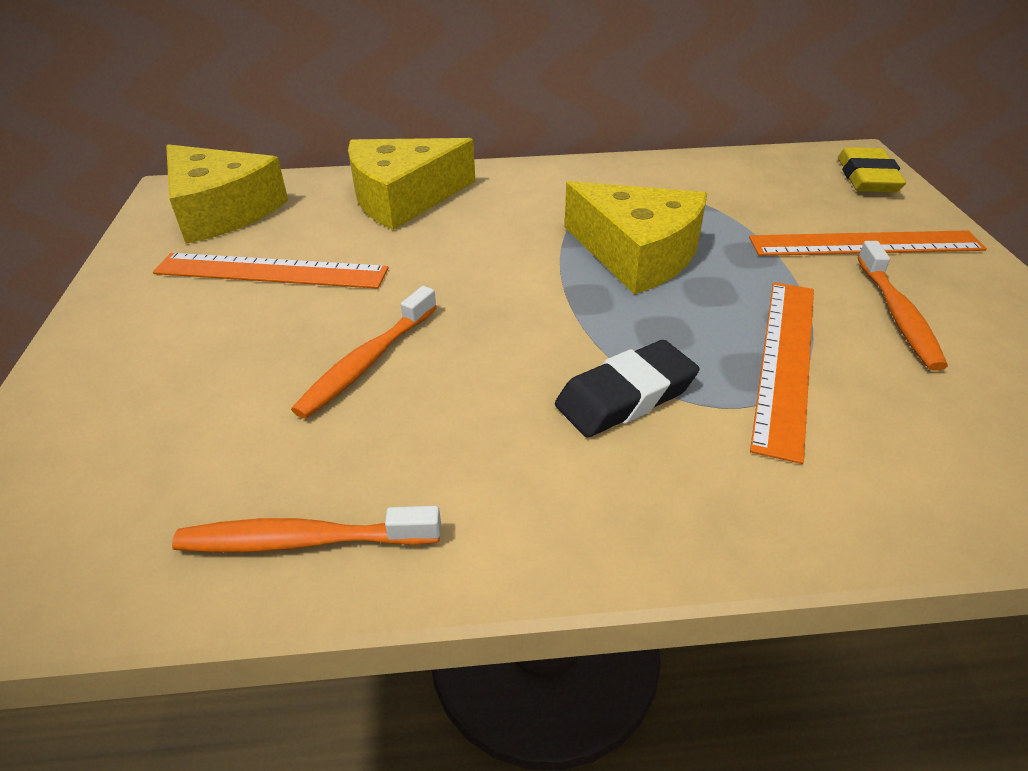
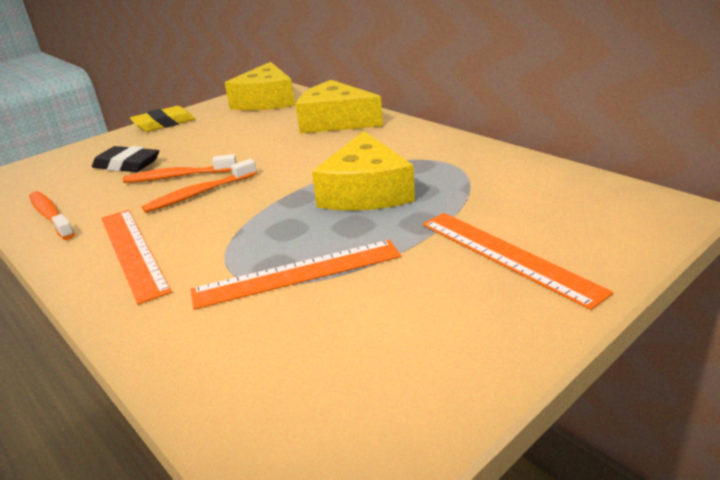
camera: 55 degrees right, 10 degrees down
orange ruler [153,253,388,289] -> orange ruler moved to [101,210,172,305]
black eraser [555,340,699,438] -> black eraser moved to [92,146,159,172]
yellow eraser [838,147,906,193] -> yellow eraser moved to [130,106,196,132]
orange toothbrush [858,241,948,371] -> orange toothbrush moved to [142,159,257,213]

